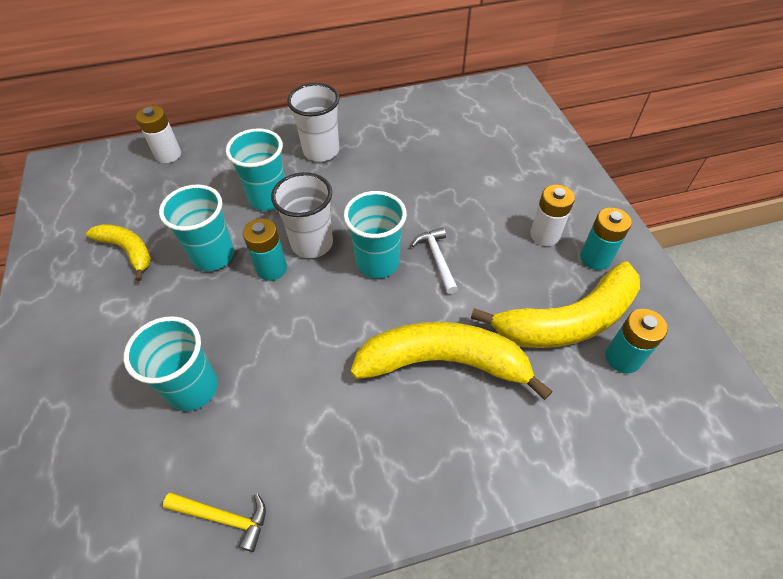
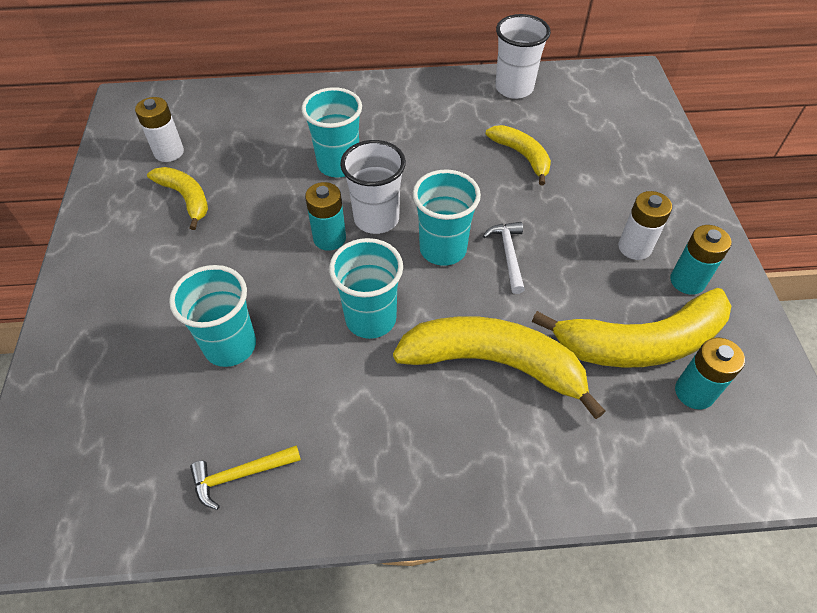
camera: 10 degrees right, 0 degrees up
white battery [136,106,181,163] -> white battery moved to [135,97,184,162]
turquoise cup [159,185,234,271] -> turquoise cup moved to [329,238,403,339]
yellow hammer [163,493,266,552] -> yellow hammer turned 135 degrees clockwise [190,445,301,510]
white cup [287,83,340,162] -> white cup moved to [495,14,551,99]
none -> yellow banana [486,125,551,185]

